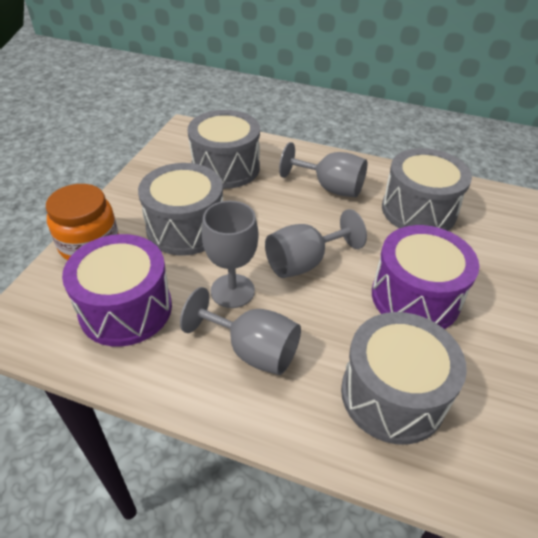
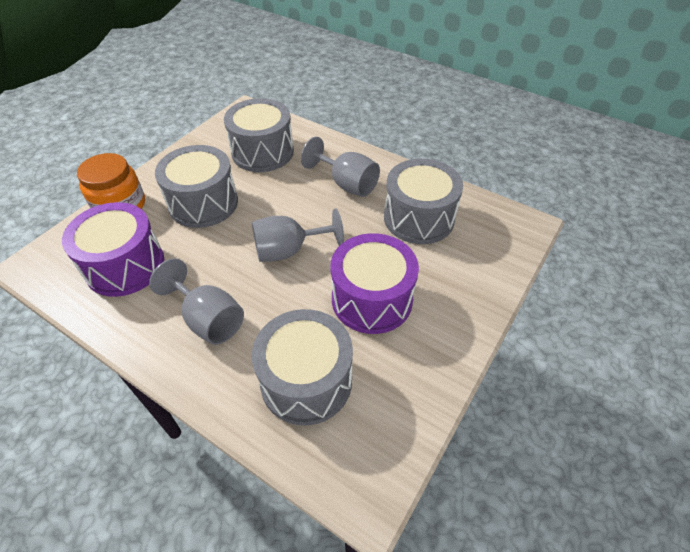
camera: 15 degrees right, 5 degrees up
grey goblet [201,201,258,308] -> none

